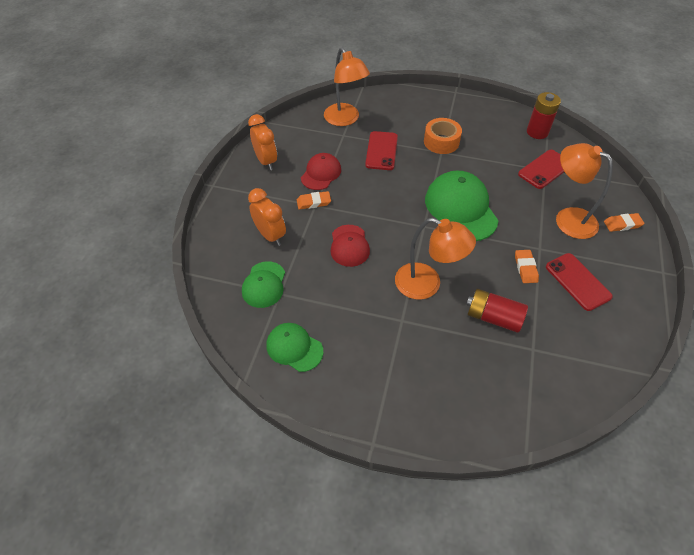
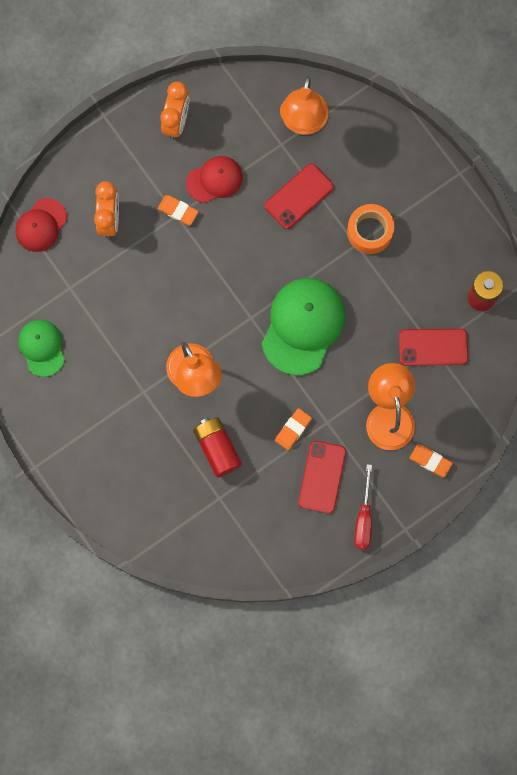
camera: 40 degrees right, 25 degrees up
green cap [242,261,285,308] -> none
red cap [331,225,370,267] -> red cap moved to [16,198,67,252]
none -> red screwdriver [354,464,372,550]

